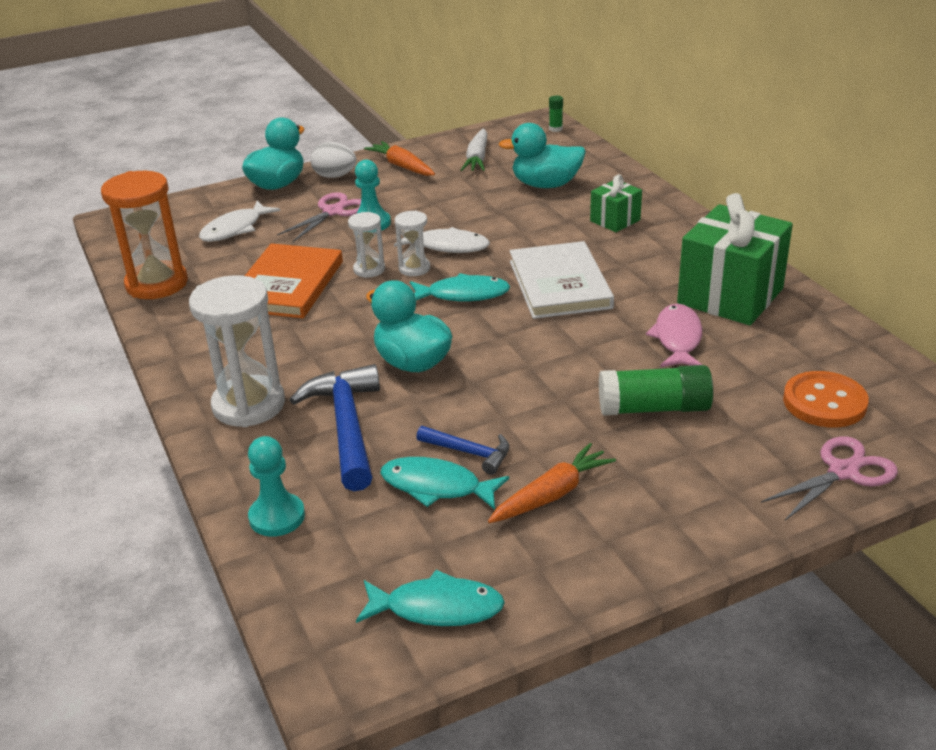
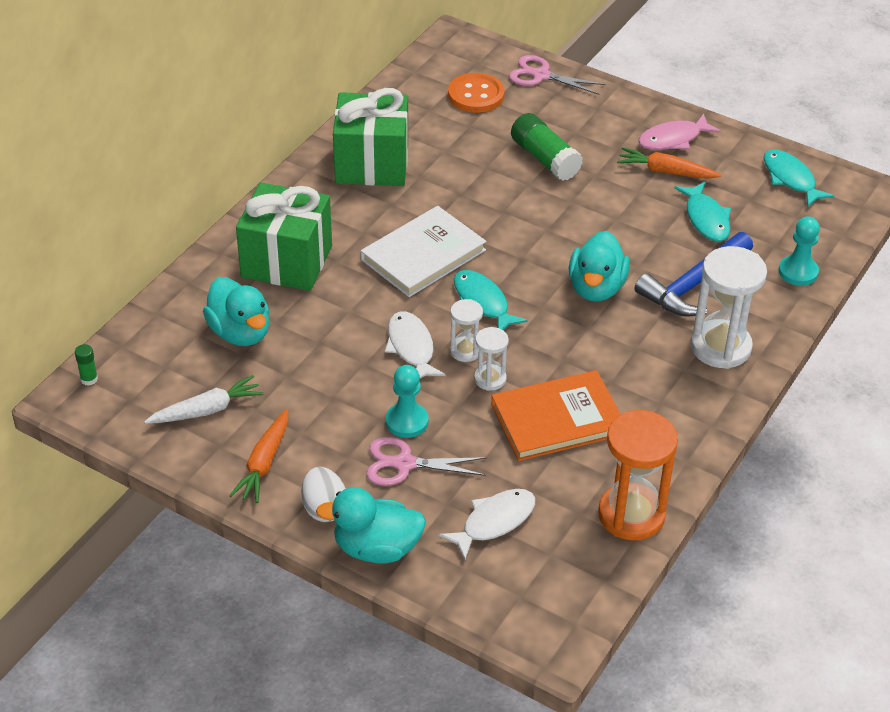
camera: 125 degrees left, 10 degrees up
white fish [199,201,280,242] -> white fish turned 45 degrees counterclockwise [439,489,535,560]
blue hammer [416,426,509,475] -> none
green gift [590,174,642,232] -> green gift [236,182,332,291], size x1.98
pink fish [646,304,702,367] -> pink fish moved to [638,114,721,150]

